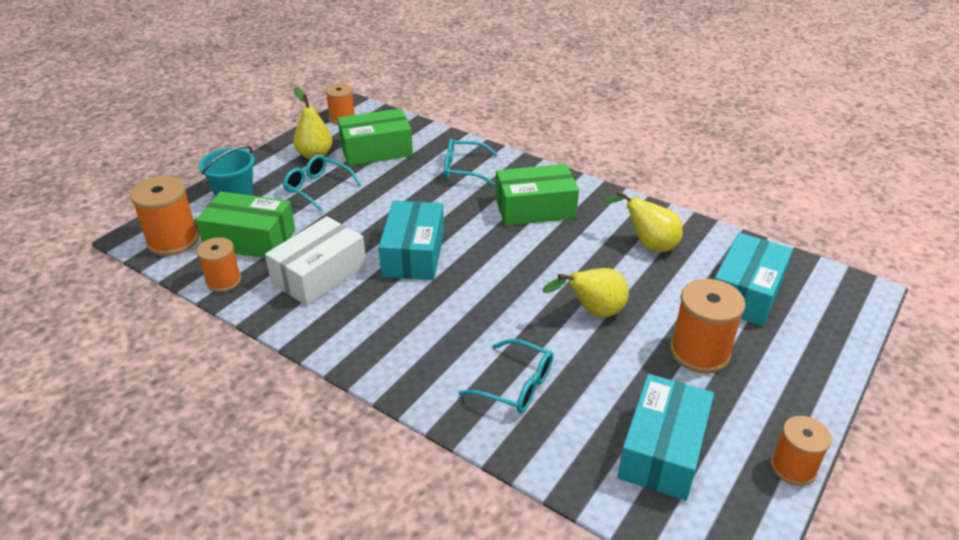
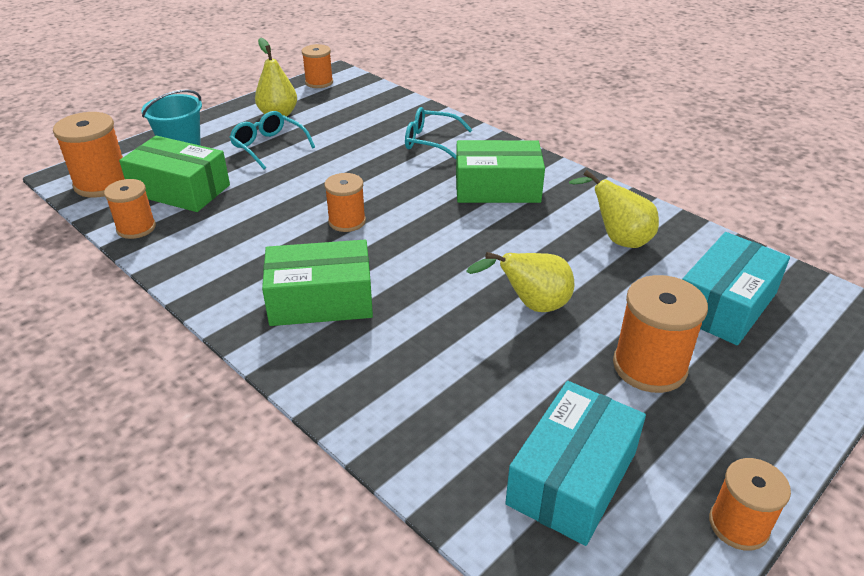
camera: 10 degrees right, 0 degrees up
white box [265,216,367,306] -> none
green box [337,108,413,166] -> green box moved to [262,240,373,326]
turquoise box [378,201,444,280] -> orange spool [324,173,366,232]
turquoise glasses [459,339,553,413] -> none

